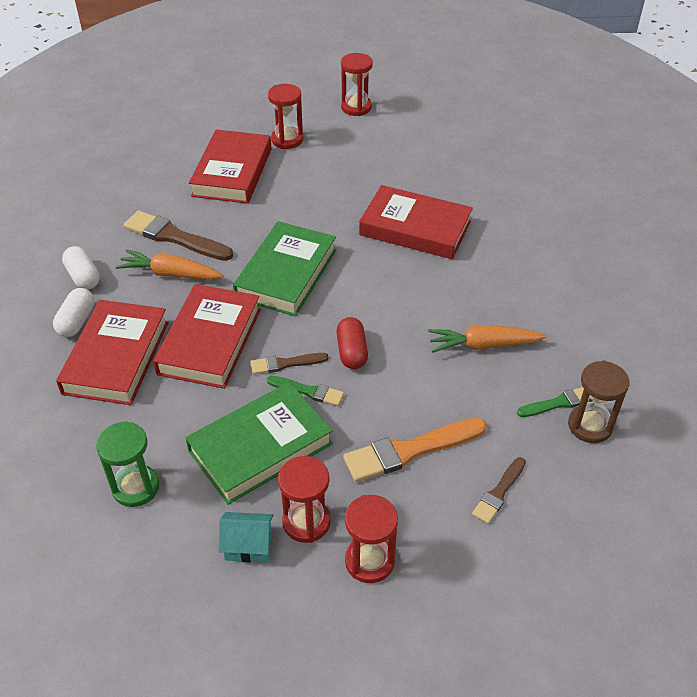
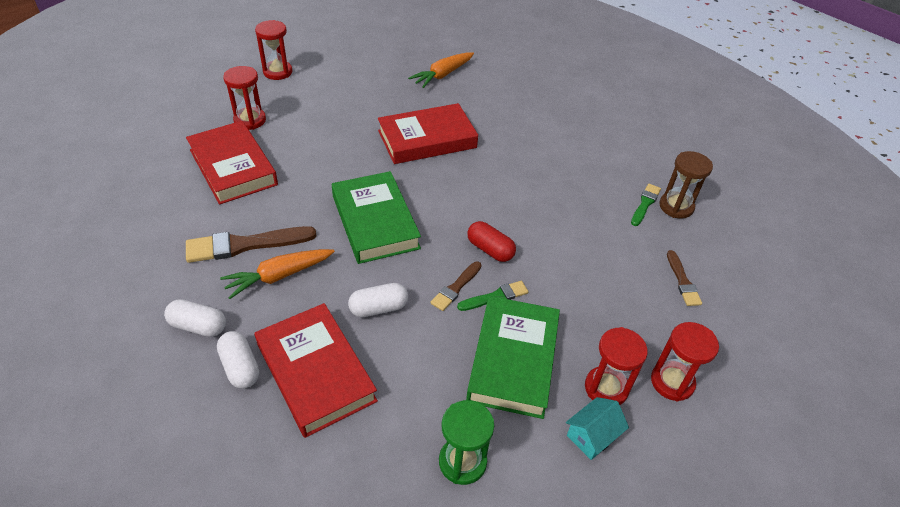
camera: 45 degrees left, 0 degrees up
red book [153,284,261,389] -> white capsule [348,283,408,317]
orange brush [343,418,487,482] -> none
orange carrot [428,325,547,353] -> orange carrot moved to [408,52,474,88]

